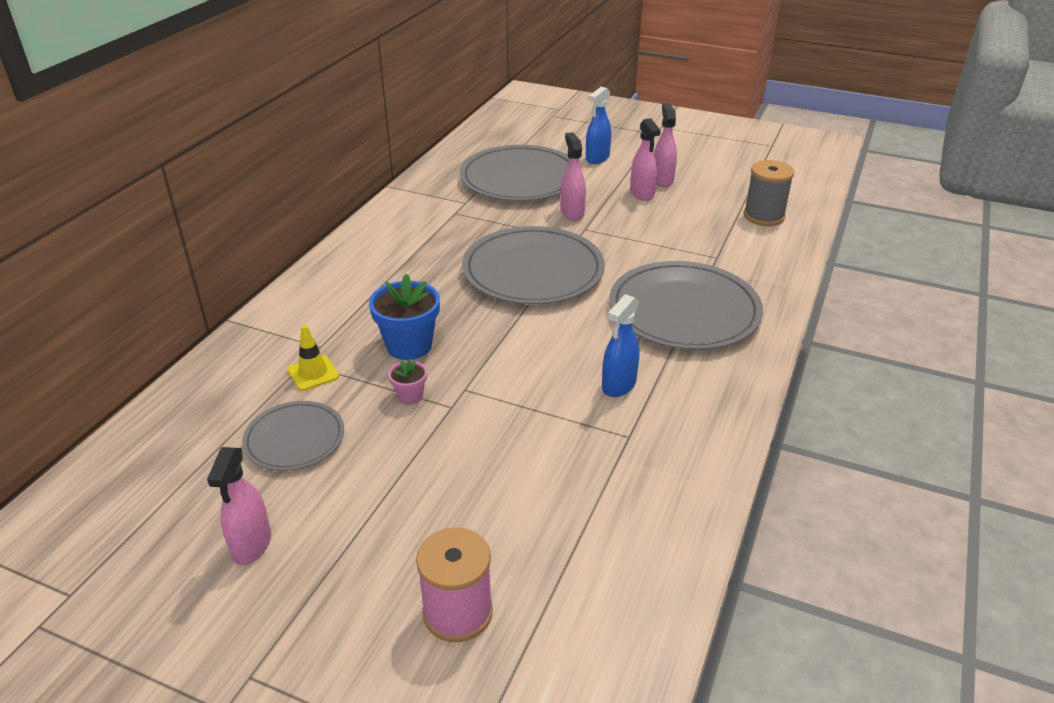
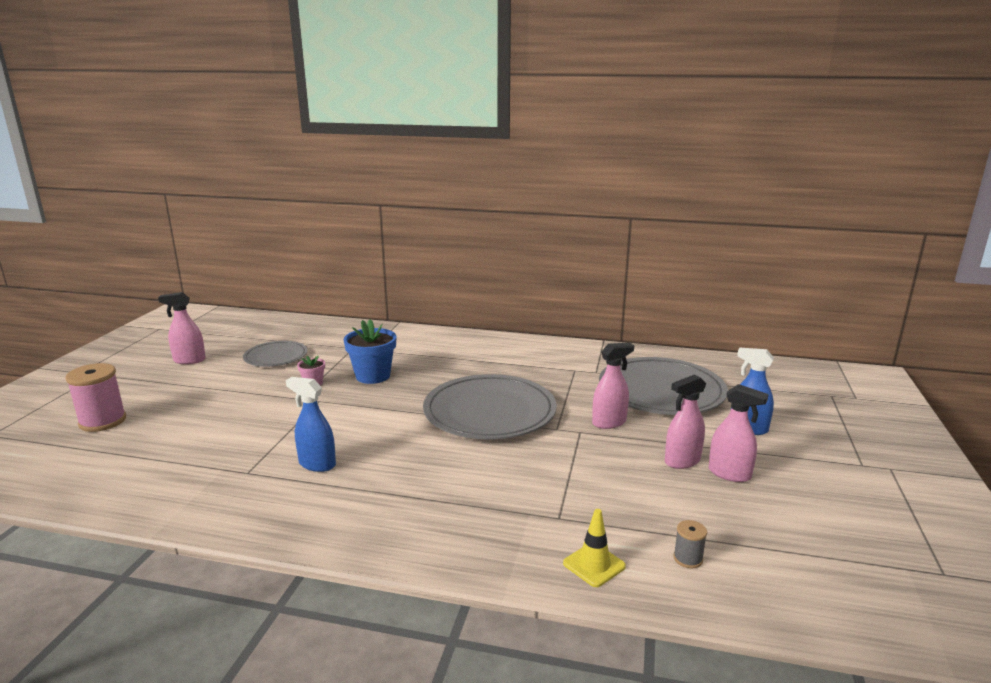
camera: 80 degrees right, 15 degrees down
yellow traffic cone [287,325,339,391] -> yellow traffic cone moved to [563,509,626,587]
grey plate [609,261,763,350] -> none
pink spray bottle [654,103,677,187] -> pink spray bottle turned 45 degrees clockwise [708,384,769,482]
grey spool [744,160,794,226] -> grey spool [673,520,707,568], size x0.49

